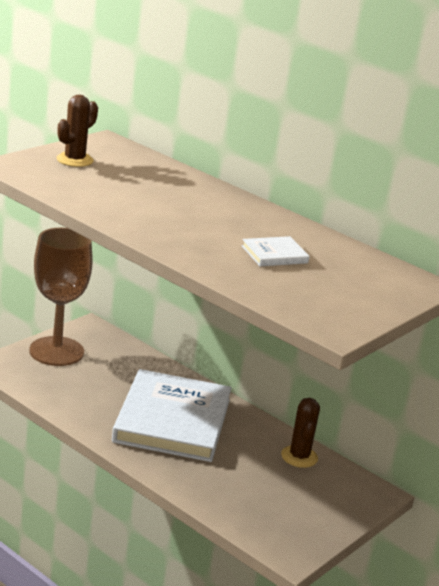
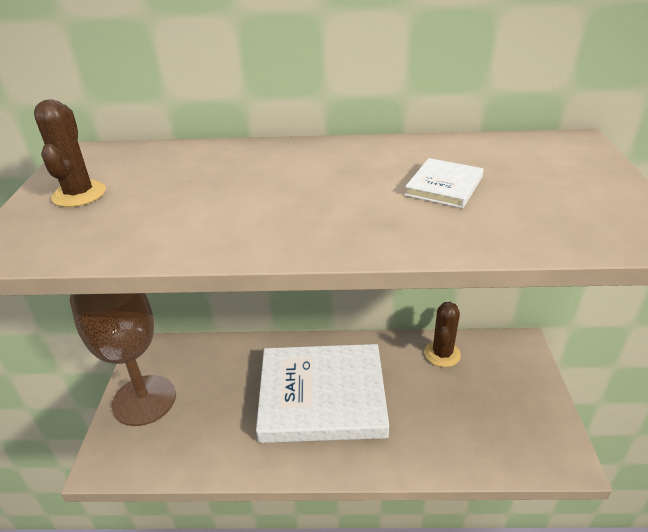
camera: 35 degrees left, 10 degrees up
white book [112,369,231,462] -> white book turned 60 degrees counterclockwise [256,344,389,443]
brown cactus [281,398,320,468] -> brown cactus turned 60 degrees clockwise [424,302,461,367]

